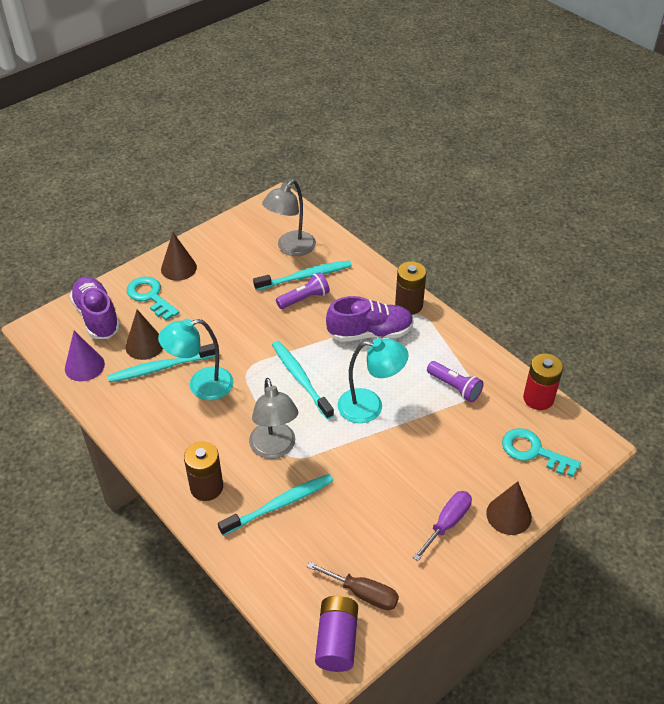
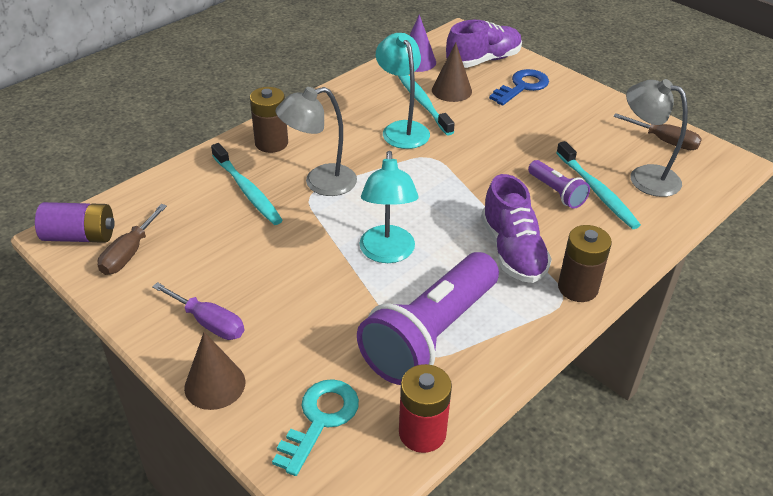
camera: 85 degrees right, 5 degrees down
turquoise key [127,277,180,320] -> blue key [489,69,549,106]
brown cone [161,233,197,281] -> none
turquoise toothbrush [272,341,334,419] -> none
purple flashlight [427,361,484,402] -> purple flashlight [357,252,499,385], size x2.10
none -> brown screwdriver [613,113,702,150]

